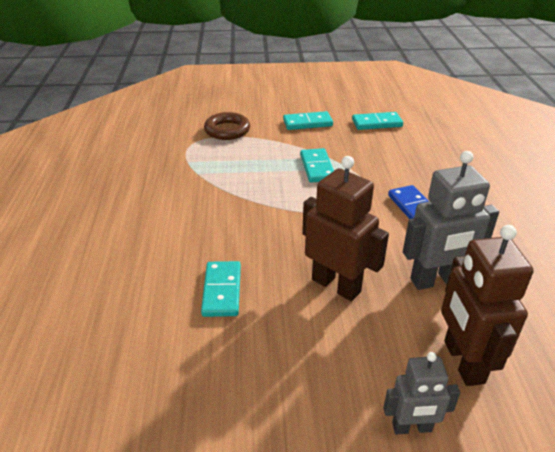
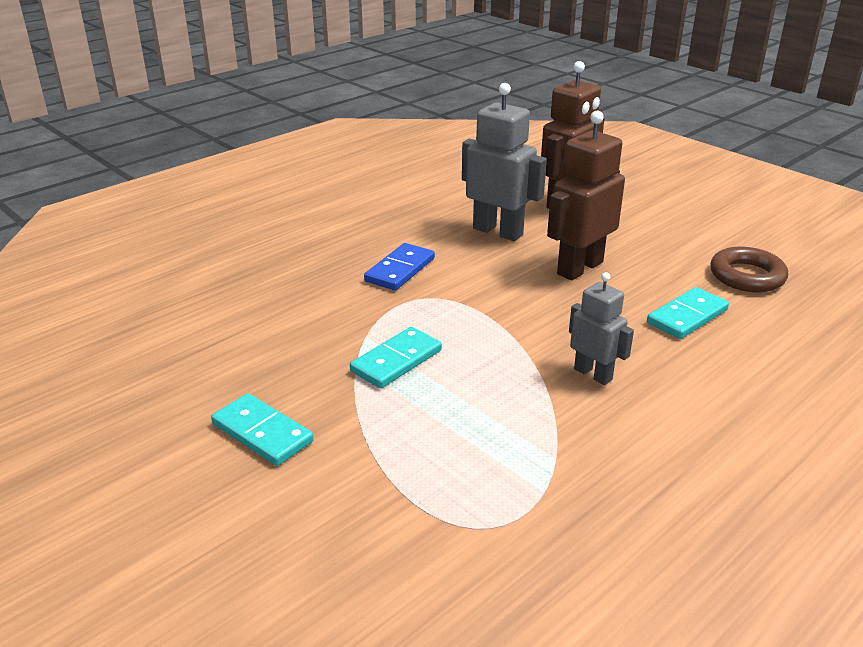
camera: 130 degrees left, 5 degrees down
brown ring [204,112,250,140] -> brown ring moved to [710,247,788,292]
brown robot [302,156,389,301] -> brown robot turned 45 degrees clockwise [547,111,625,280]
turquoise domino [352,112,403,130] -> none
grey robot [383,352,460,435] -> grey robot moved to [569,272,634,385]

